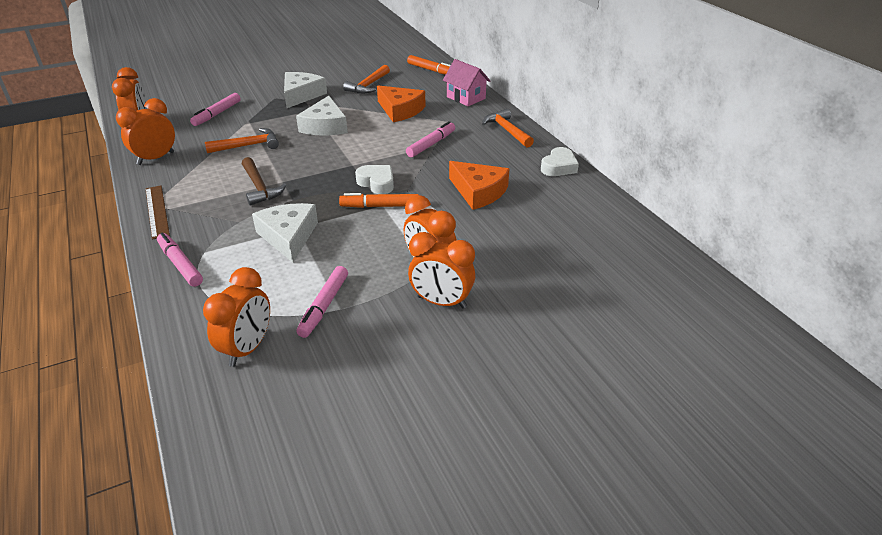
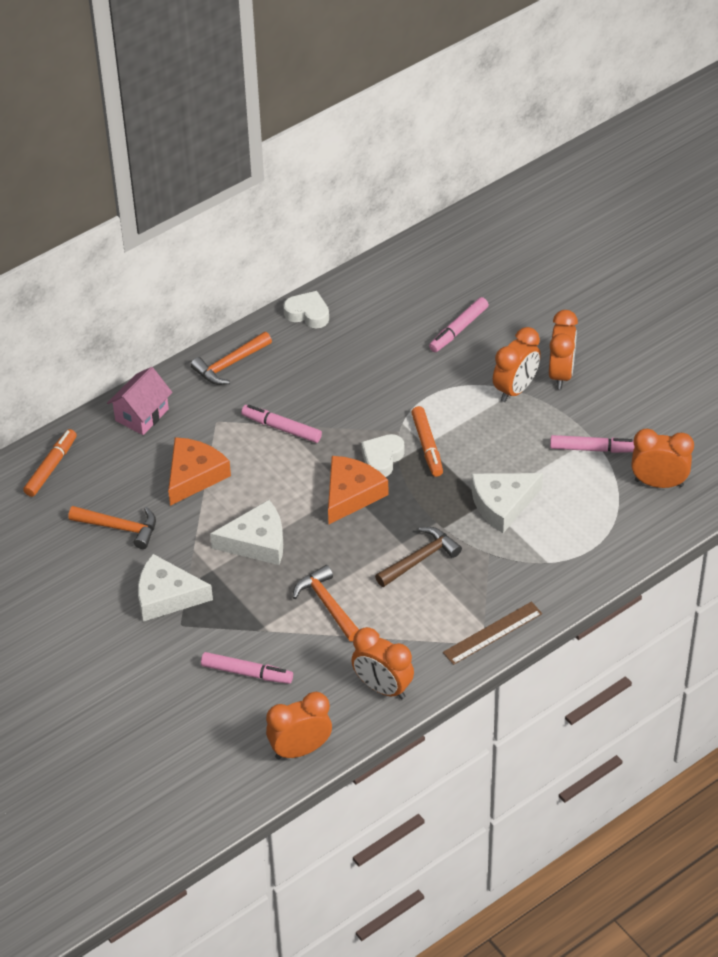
camera: 100 degrees left, 10 degrees up
pink marker [157,233,203,287] -> pink marker moved to [429,297,489,352]
orange cheese [449,161,509,210] -> orange cheese moved to [328,456,388,524]

